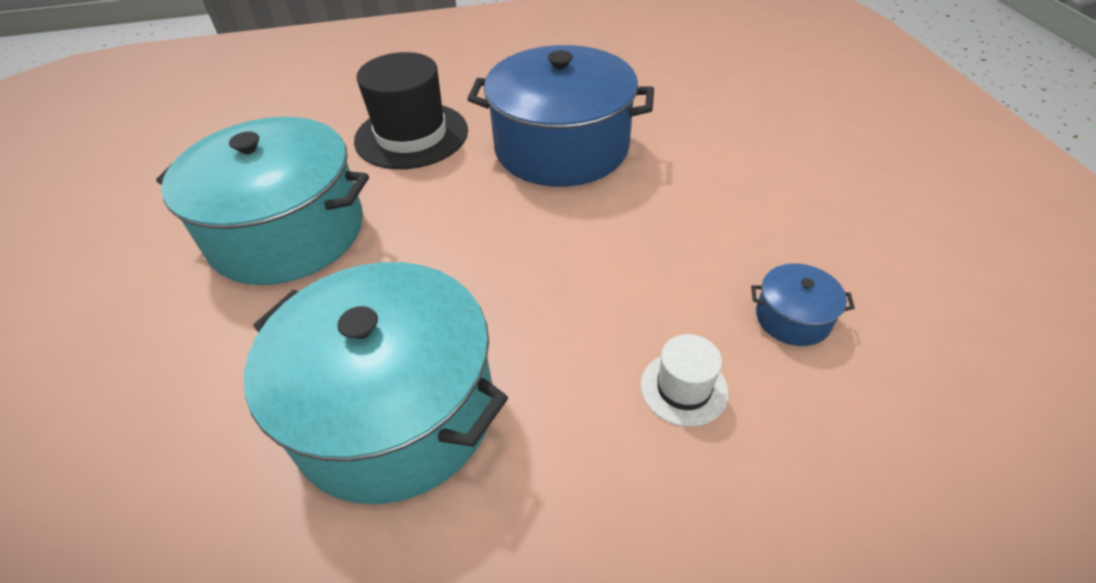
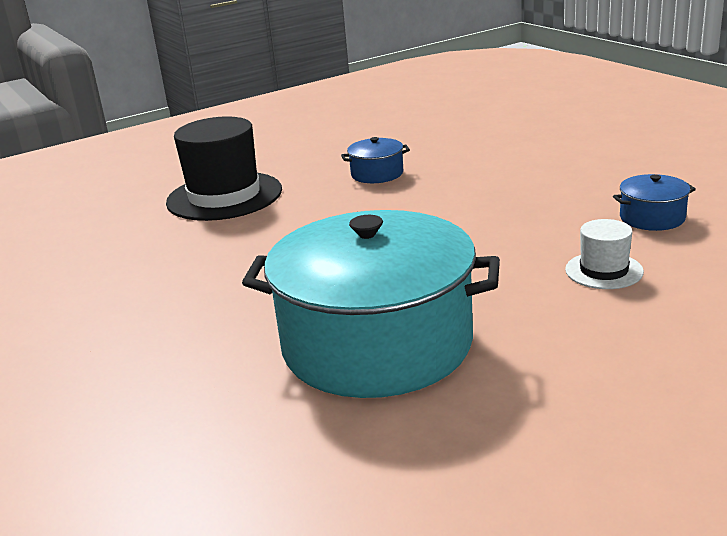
camera: 20 degrees left, 20 degrees down
turquoise pot [156,117,369,285] -> none
blue pot [467,45,654,187] -> blue pot [341,137,410,183], size x0.41

